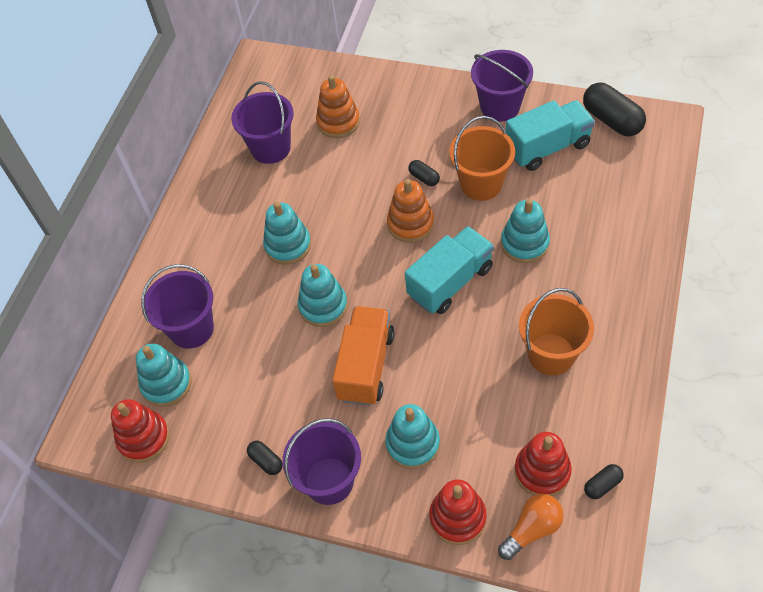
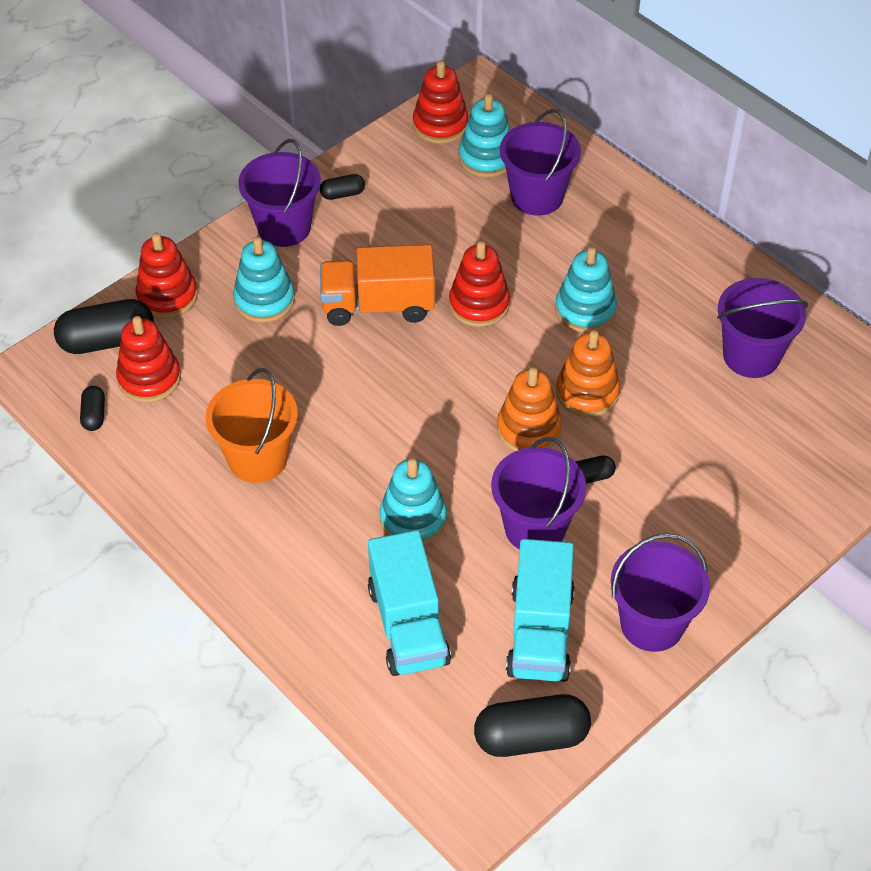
camera: 115 degrees right, 5 degrees down
turquoise stacking toy [298,264,348,327] -> red stacking toy [449,241,510,327]
orange stacking toy [316,75,360,138] -> orange stacking toy moved to [556,330,620,417]
orange truck [332,306,394,406] -> orange truck turned 135 degrees clockwise [320,244,435,326]
turquoise truck [405,226,494,314] -> turquoise truck moved to [368,530,451,676]
orange bucket [449,116,515,201] -> purple bucket [491,437,586,549]
orange light bulb [498,494,564,560] -> black capsule [54,299,154,354]

